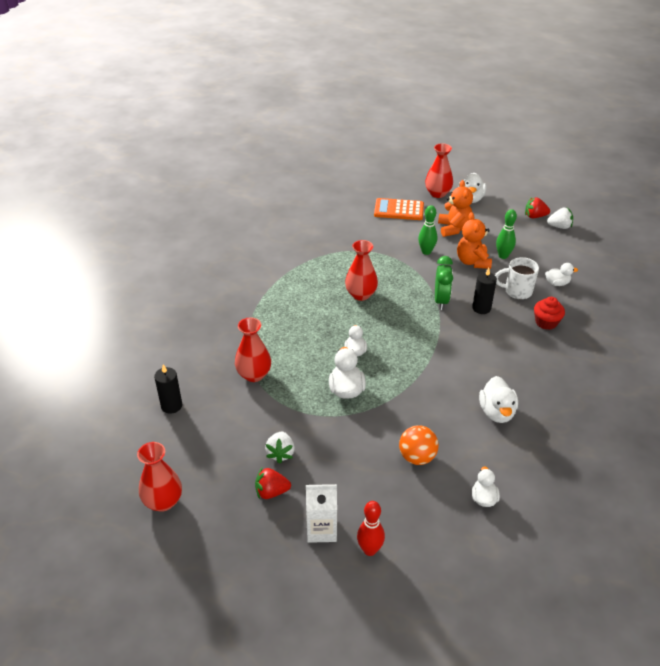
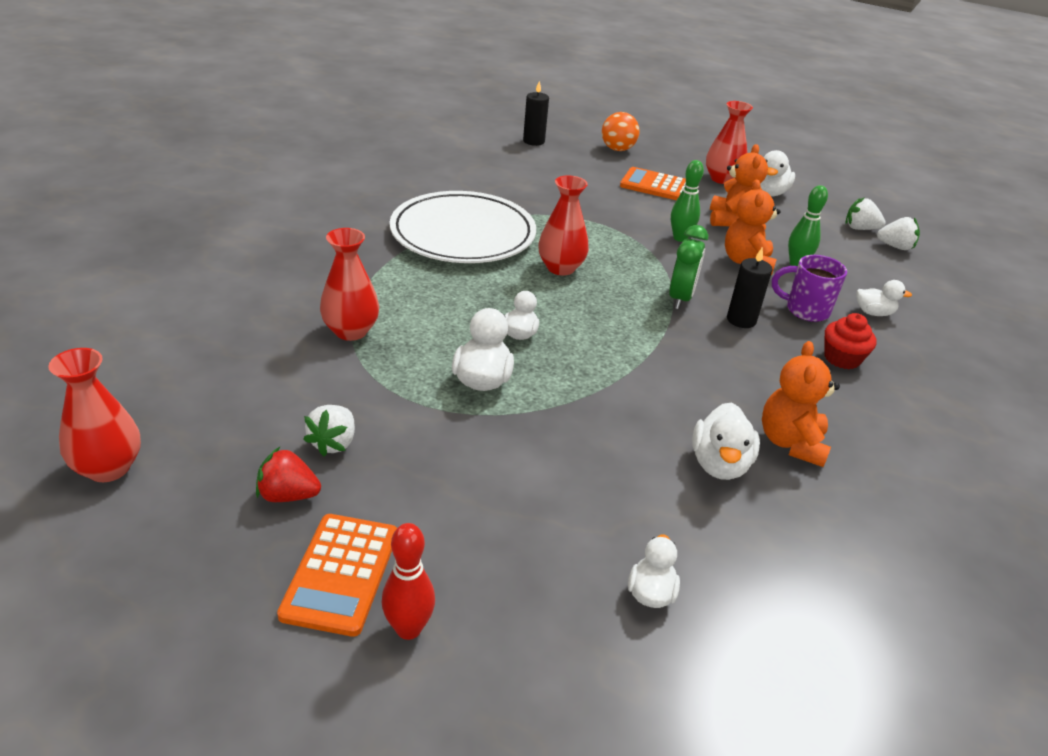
camera: 10 degrees right, 5 degrees down
black candle [154,364,182,414] -> black candle moved to [523,81,549,146]
white carton [306,484,337,543] -> orange calculator [277,514,397,637]
orange ball [399,425,439,465] -> orange ball moved to [602,112,639,151]
white mug [495,257,539,299] -> purple mug [772,255,847,322]
red strawberry [525,197,550,218] -> white strawberry [845,197,886,230]
none -> white plate [390,191,536,263]
none -> orange teddy bear [762,341,840,467]

